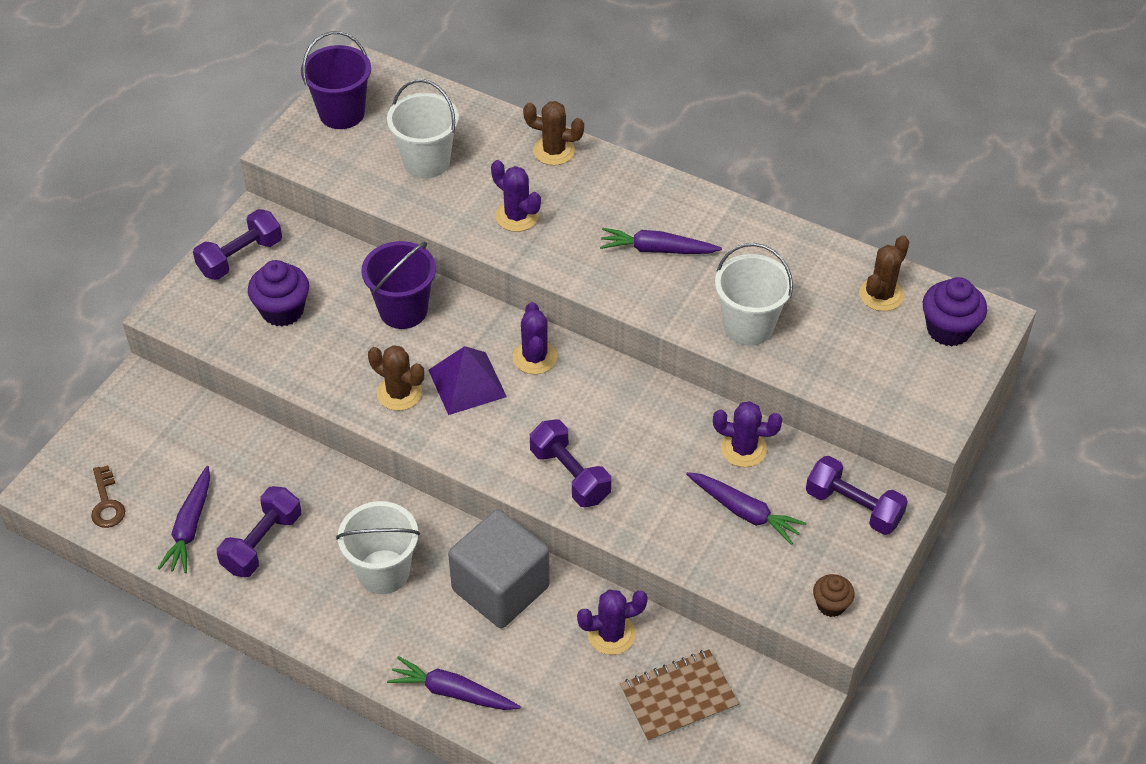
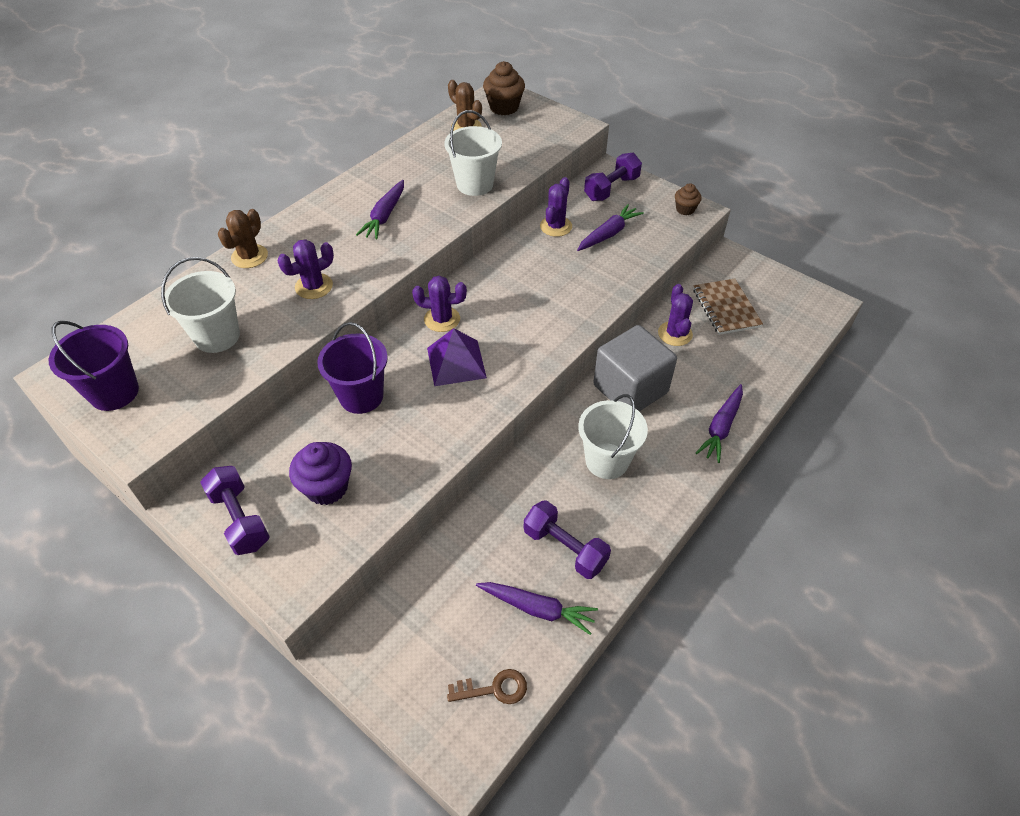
camera: 80 degrees left, 0 degrees up
brown cactus [368,345,424,411] -> none
purple dumbbell [530,419,611,507] -> none
purple cupcake [923,277,987,347] -> brown cupcake [483,61,525,115]

